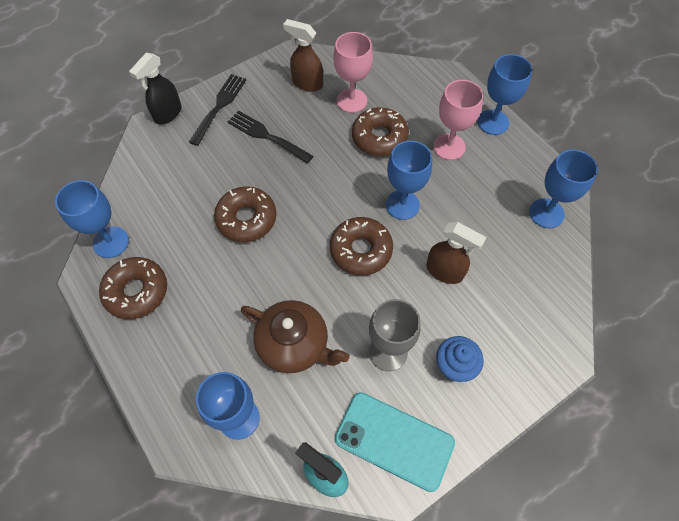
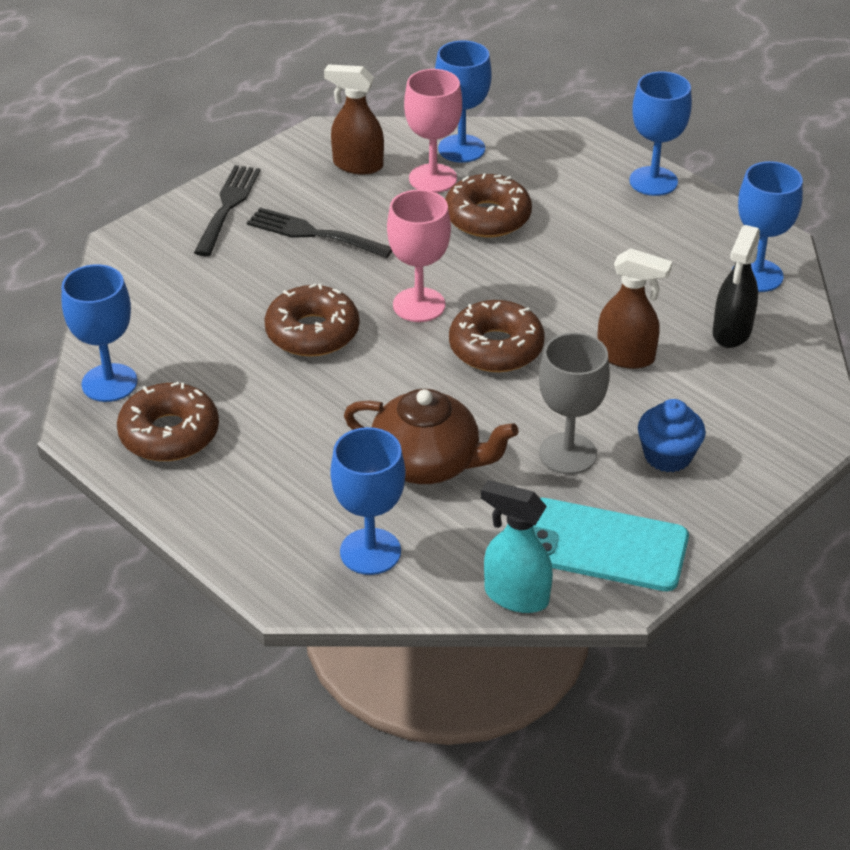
camera: 10 degrees left, 20 degrees down
black spray bottle [129,53,181,124] -> black spray bottle moved to [713,225,760,348]
blue goblet [386,141,432,220] -> blue goblet moved to [435,41,492,163]
pink goblet [433,80,483,160] -> pink goblet moved to [387,190,451,322]

